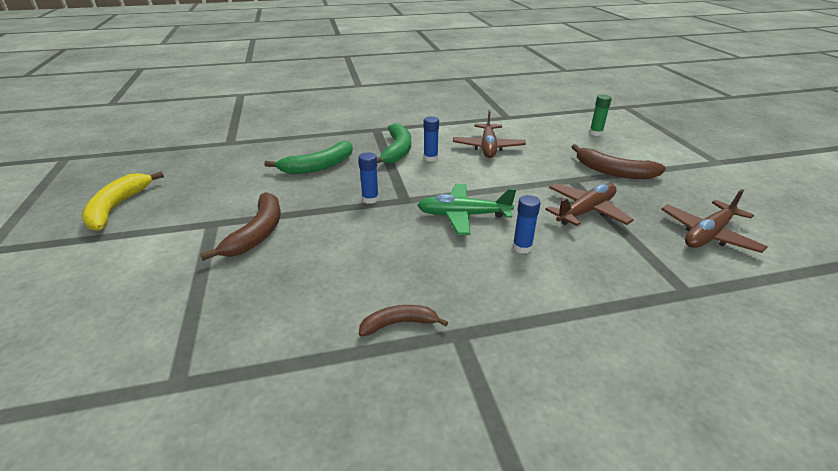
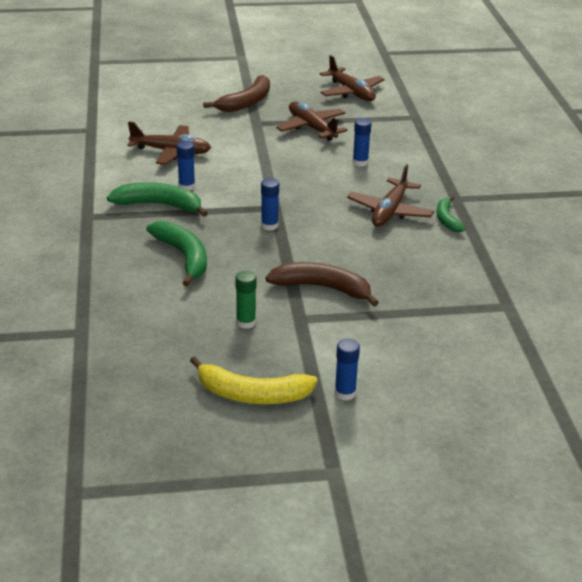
camera: 85 degrees left, 0 degrees up
brown banana [359,305,448,336] -> green banana [437,196,465,232]
green plane [417,184,516,235] -> none
green glue stick [589,95,612,136] -> green glue stick moved to [235,271,256,329]
none -> blue glue stick [335,339,360,401]
none -> brown plane [347,164,434,227]

